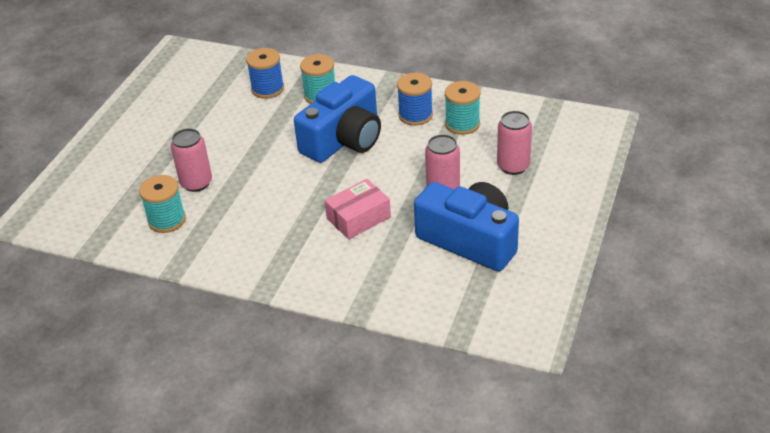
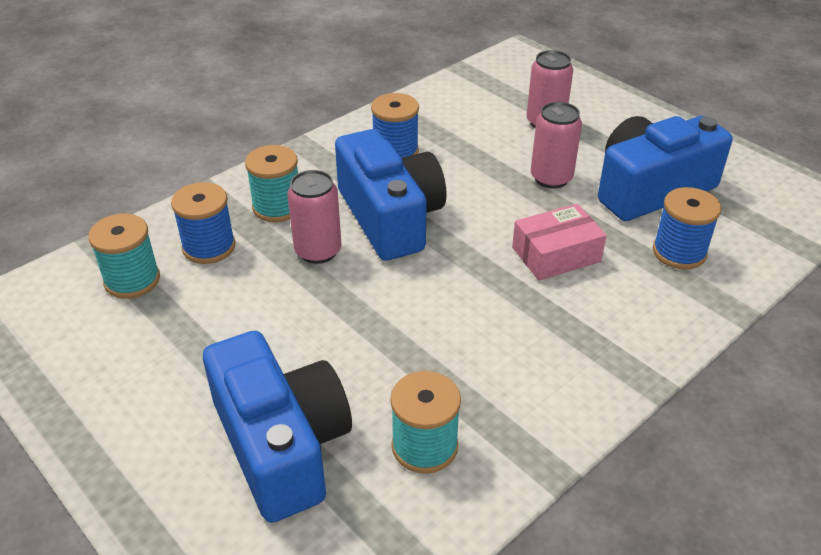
camera: 65 degrees left, 0 degrees up
pink can [171,128,212,192] -> pink can moved to [287,170,342,264]
pink box [325,179,391,239] -> pink box turned 75 degrees clockwise [512,204,607,281]
turquoise spool [445,81,481,135] -> turquoise spool moved to [88,214,160,299]
none -> blue camera [203,331,352,523]
none -> blue spool [653,187,721,270]

